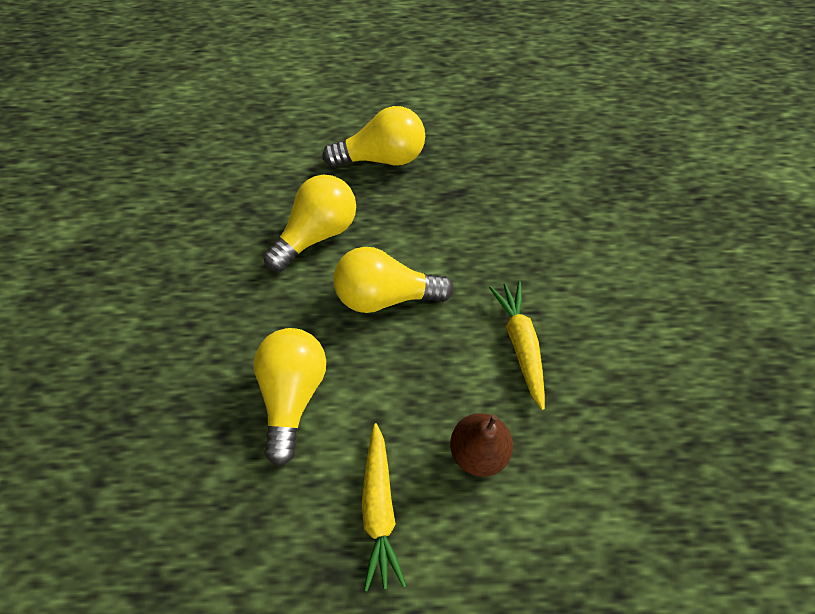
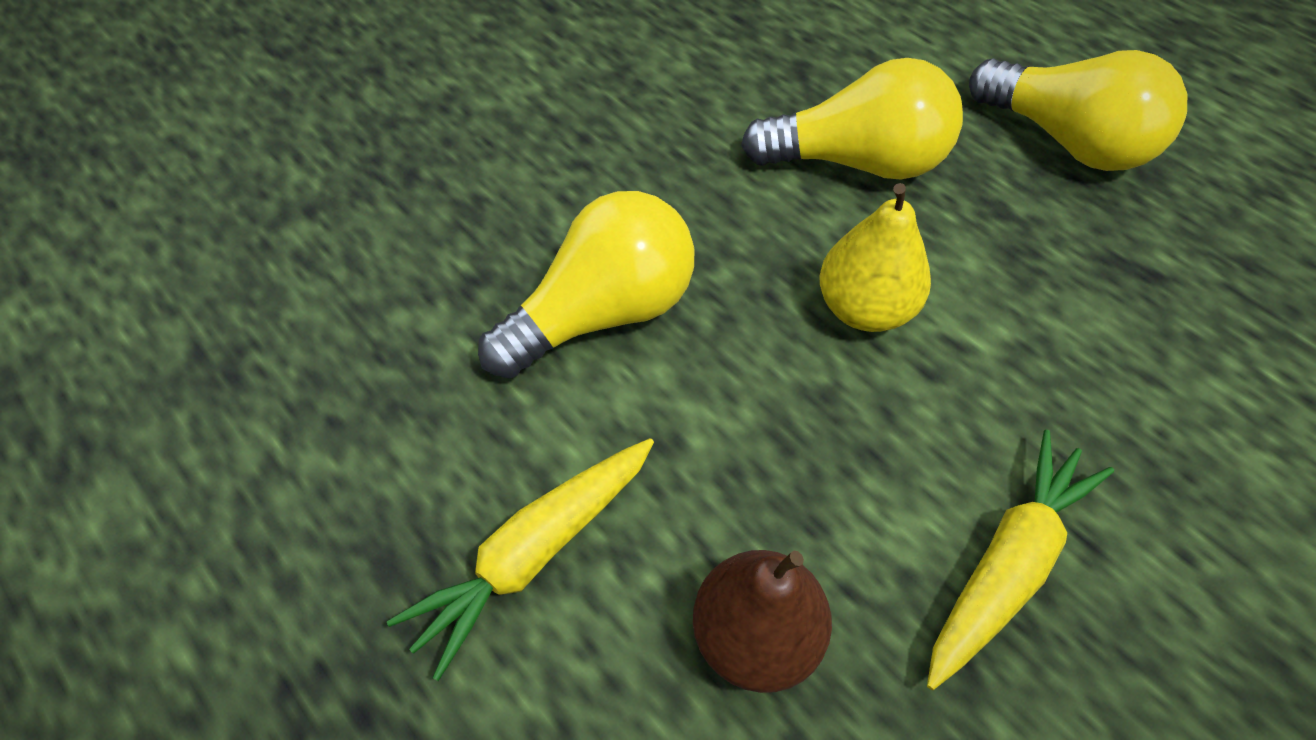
camera: 50 degrees right, 5 degrees down
yellow light bulb [333,247,454,313] -> yellow pear [820,183,931,332]

